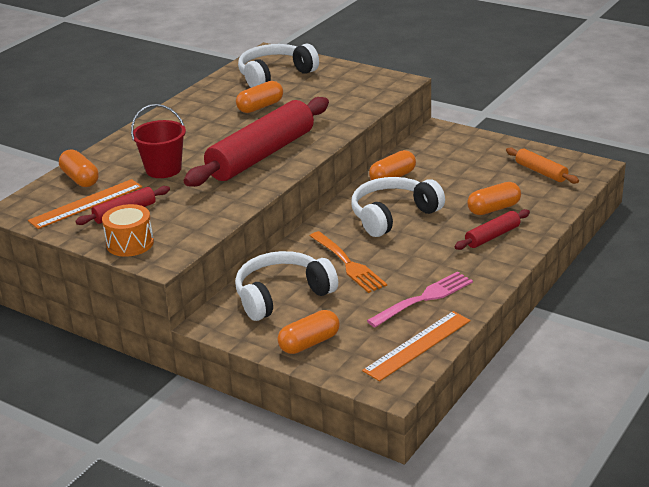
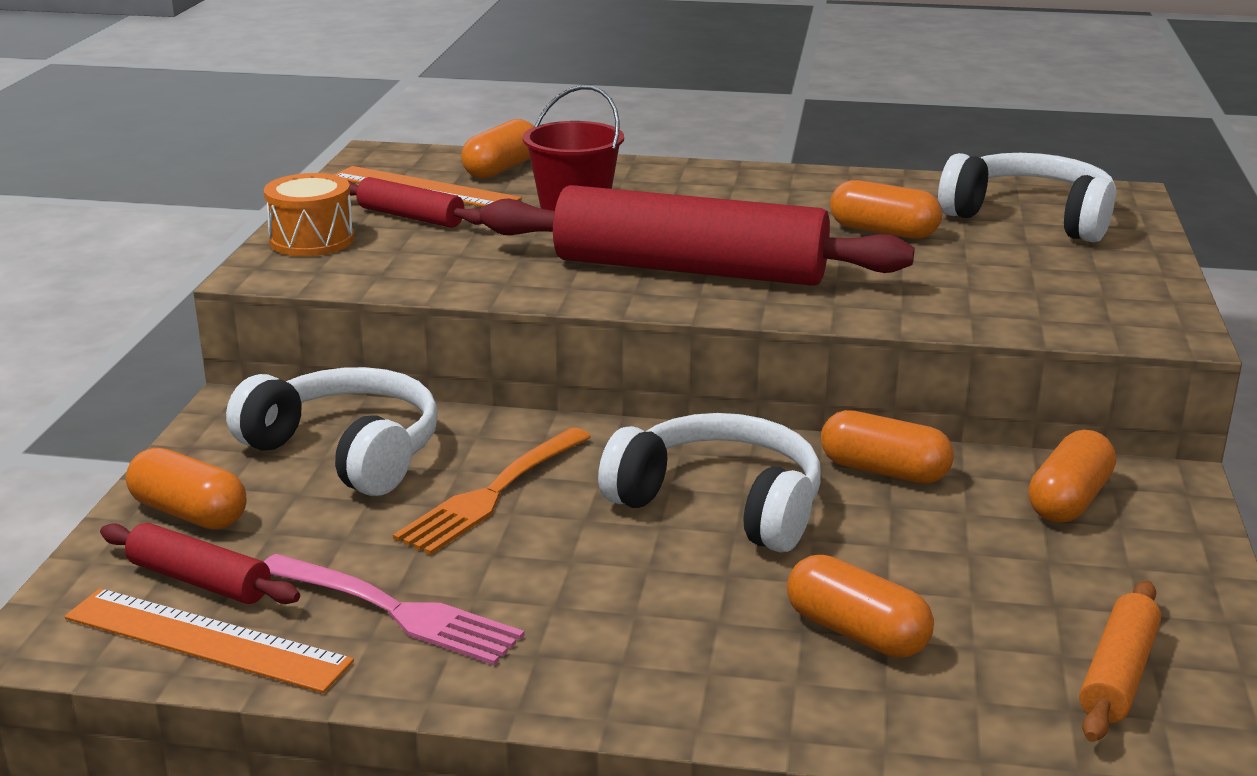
camera: 65 degrees right, 5 degrees down
red rolling pin [454,209,530,250] -> red rolling pin moved to [100,523,300,604]
none -> orange capsule [1028,430,1116,523]

